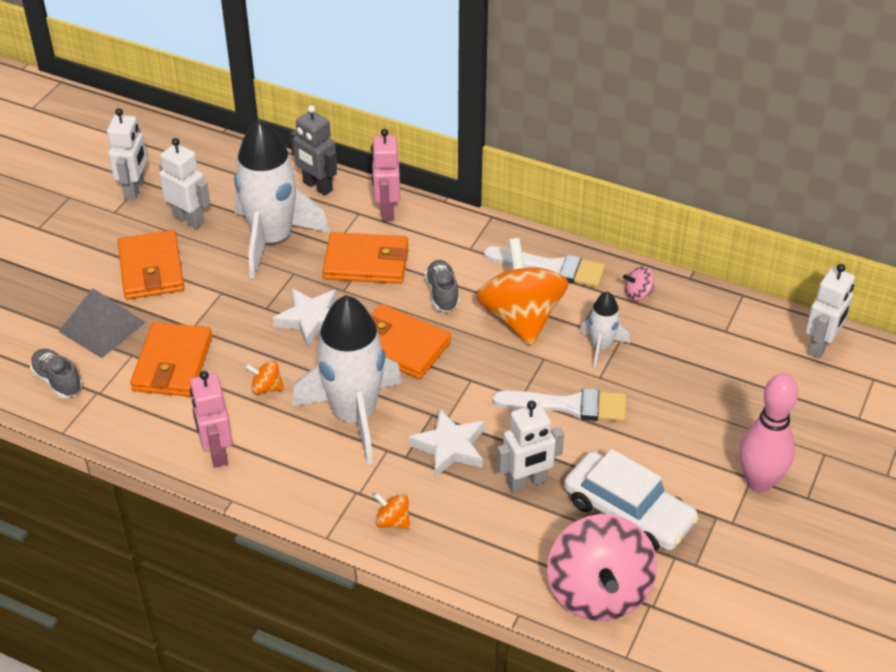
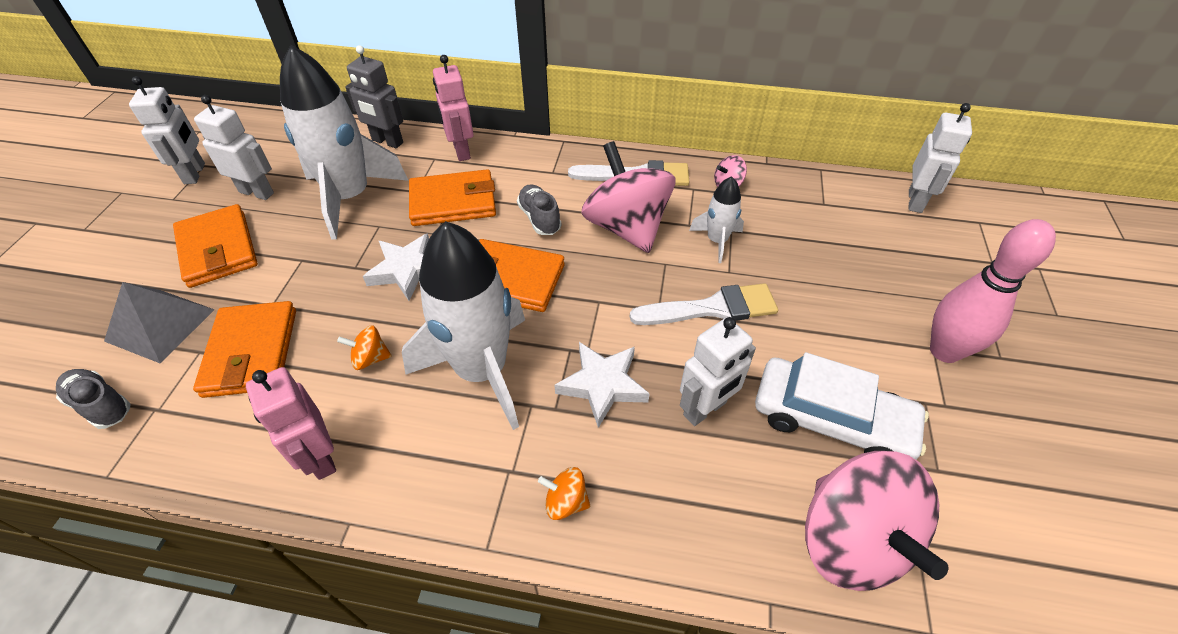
camera: 15 degrees left, 5 degrees up
orange spinning top [476,238,569,346] -> pink spinning top [581,141,675,253]

